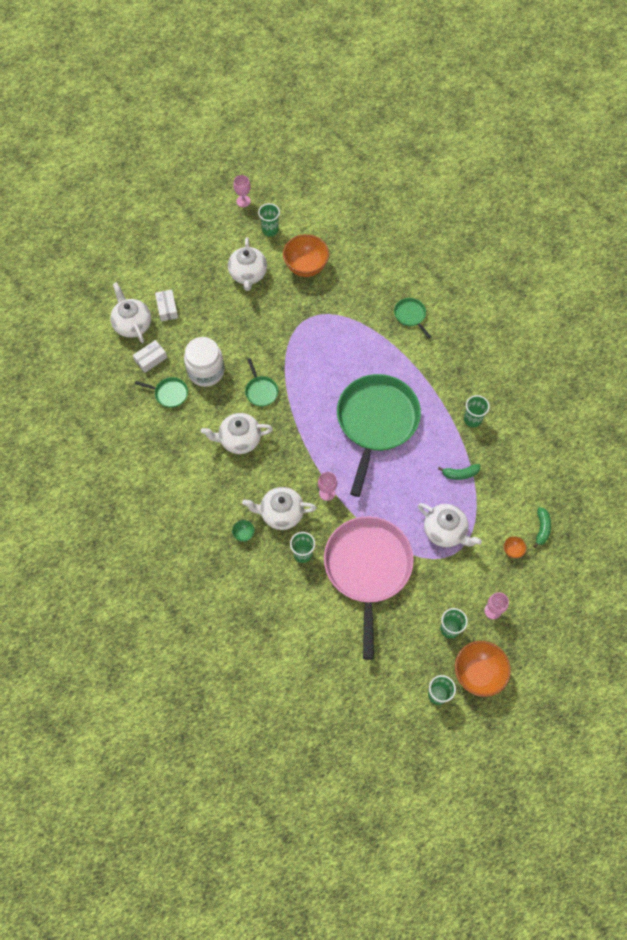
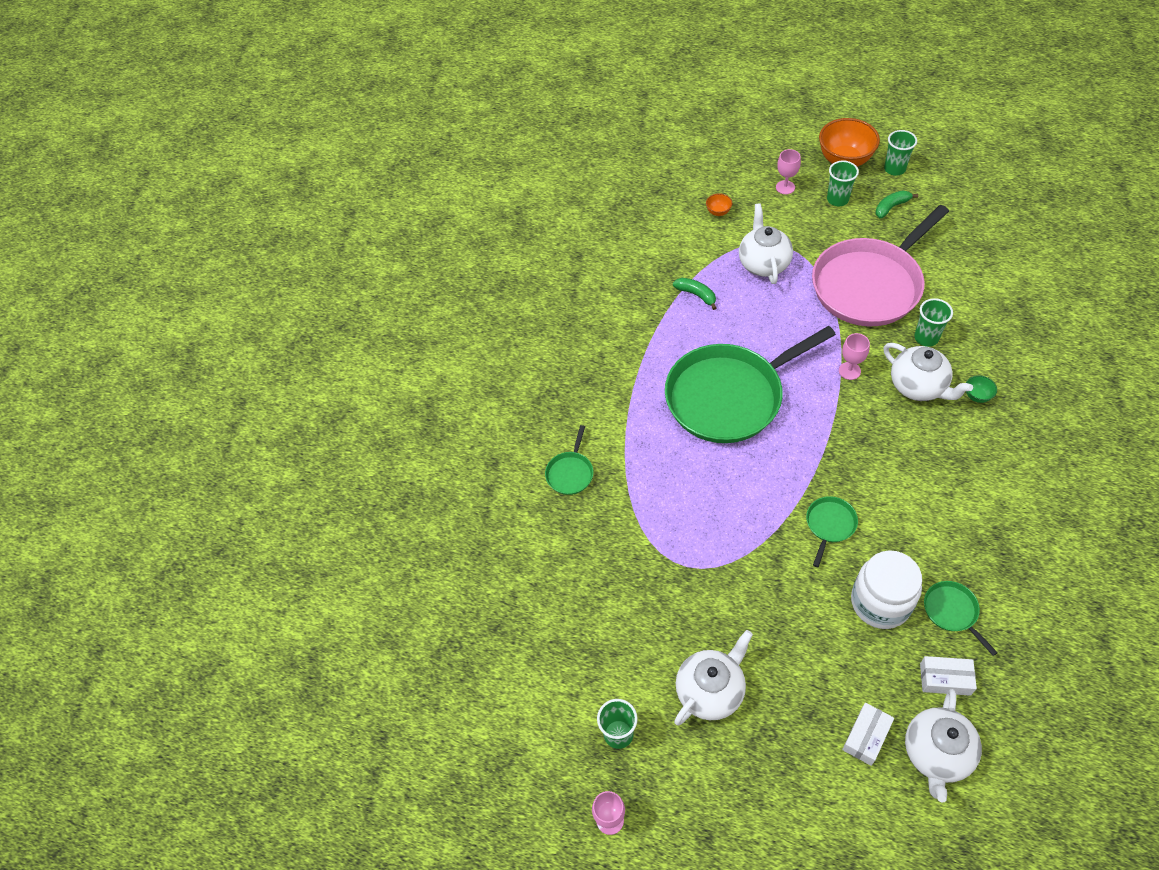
camera: 130 degrees left, 10 degrees down
white teapot [201,413,273,454] -> none
orange bowl [283,234,329,277] -> none
green cup [464,395,490,427] -> none
green banana [533,507,551,548] -> green banana moved to [875,190,918,218]

